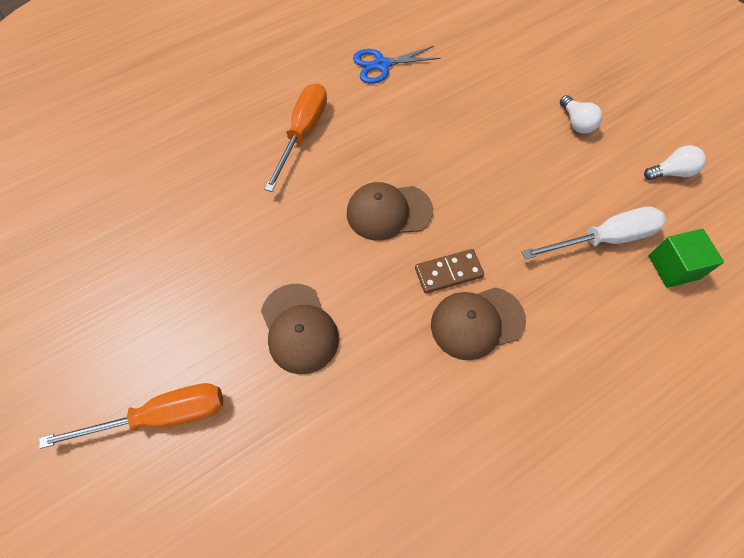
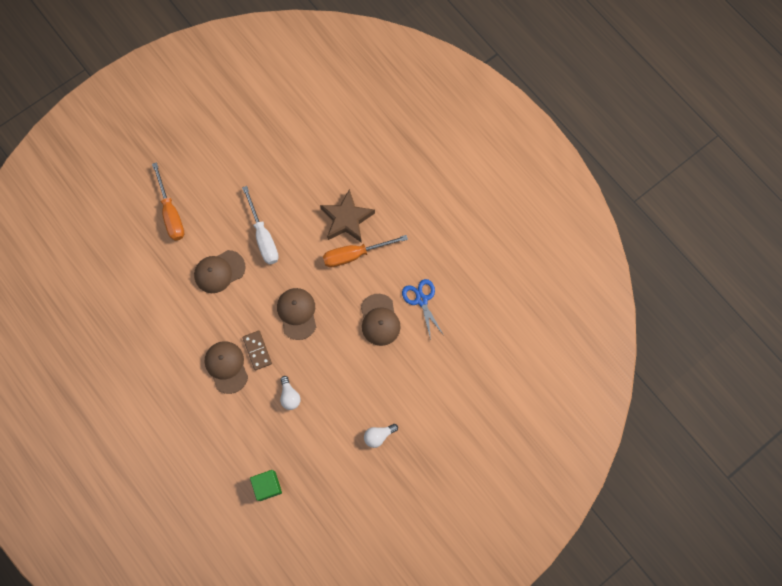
camera: 85 degrees right, 10 degrees up
orange screwdriver [264,83,327,192] -> orange screwdriver turned 150 degrees clockwise [323,235,408,268]
white screwdriver [522,206,666,259] -> white screwdriver moved to [242,186,279,265]
white light bulb [644,145,706,180] -> white light bulb moved to [280,376,301,410]
none -> brown star [320,189,375,243]
none -> brown cap [361,294,400,346]

